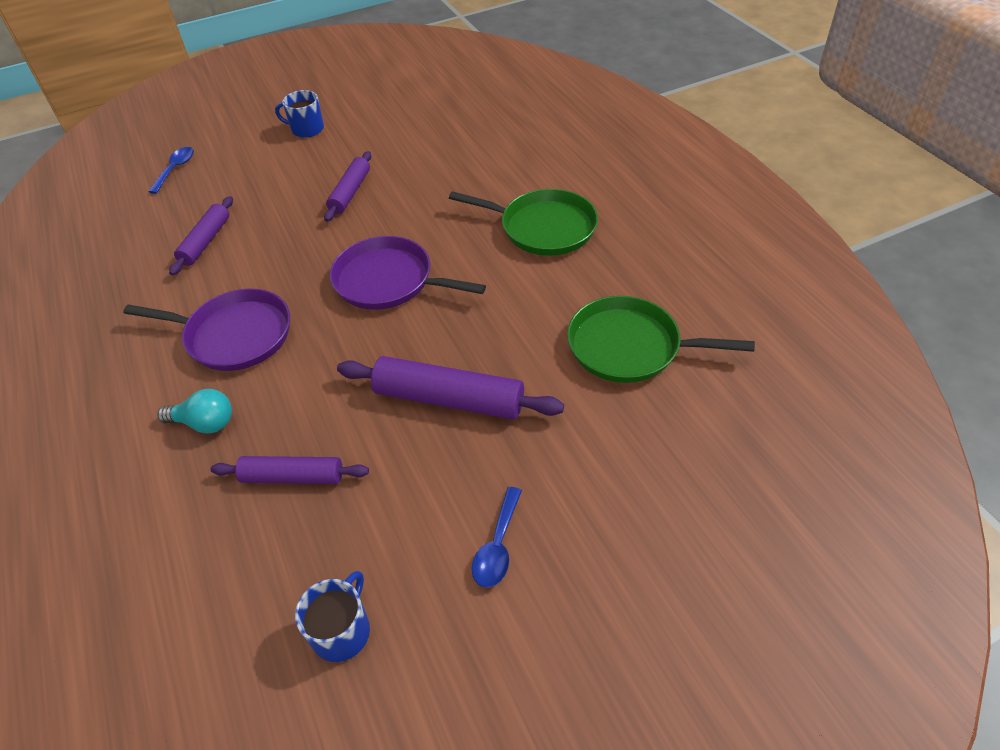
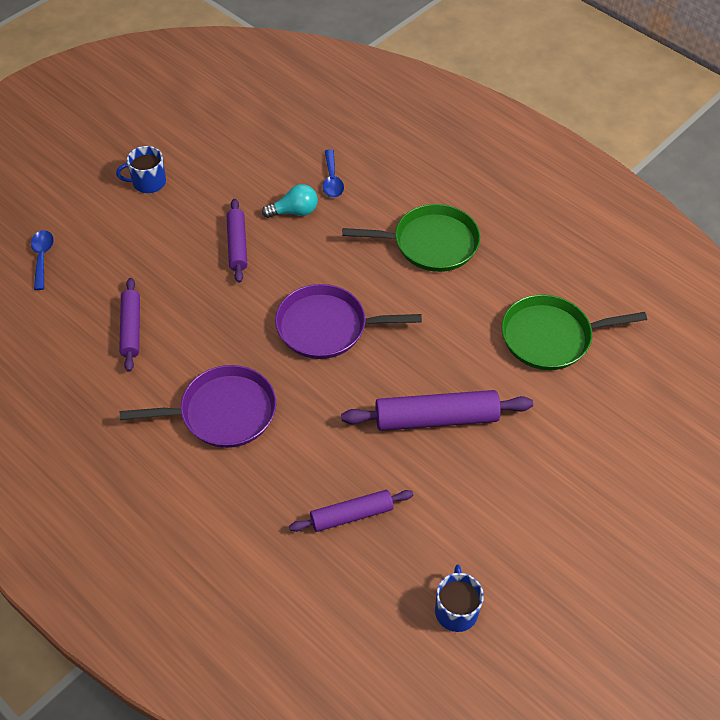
camera: 25 degrees left, 5 degrees up
turquoise light bulb [157,389,232,434] -> turquoise light bulb moved to [262,184,318,218]
blue spoon [472,487,522,588] -> blue spoon moved to [323,149,344,198]

